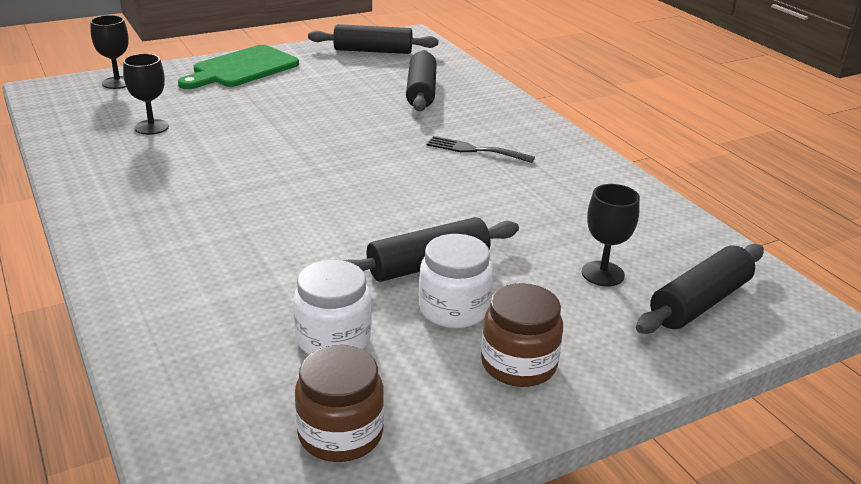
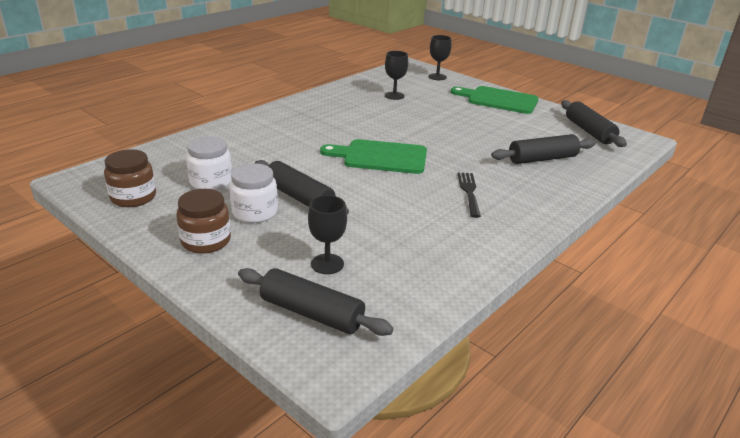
camera: 70 degrees right, 0 degrees up
none -> green cutting board [320,139,427,174]

